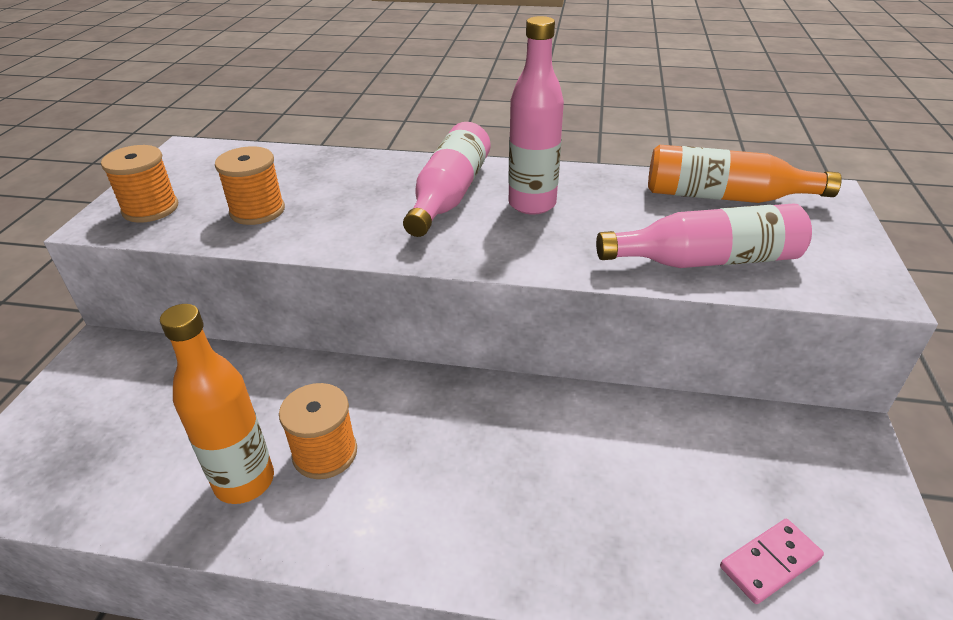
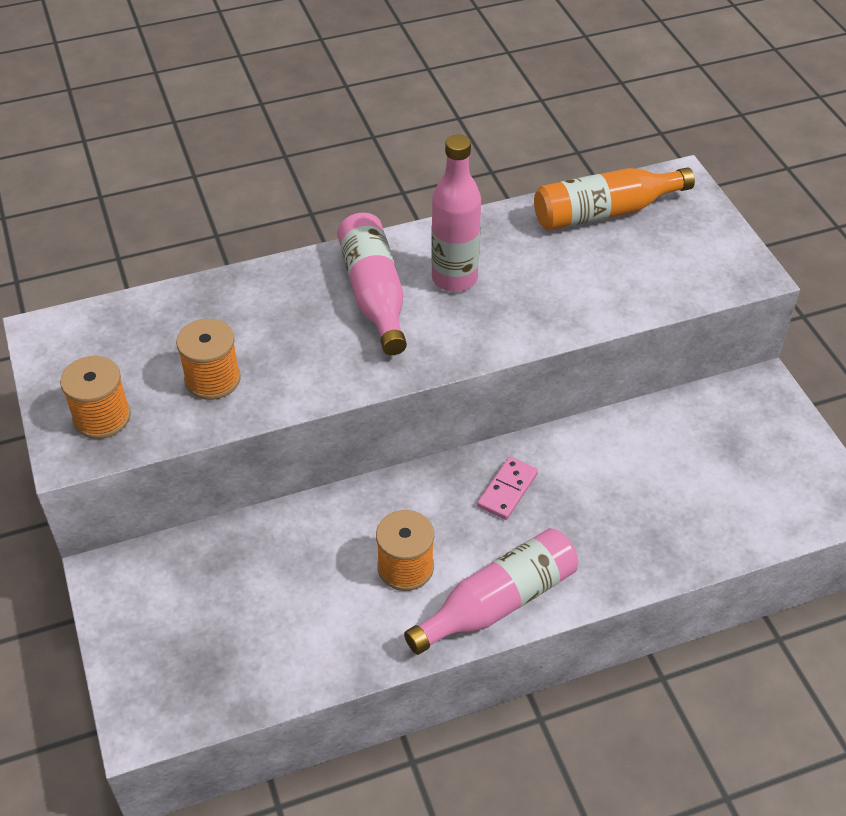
camera: 30 degrees left, 10 degrees up
orange bottle [160,304,274,504] -> none
pink bottle [596,203,812,268] -> pink bottle moved to [404,528,578,655]
pink domino [720,519,824,604] -> pink domino moved to [477,457,538,520]

